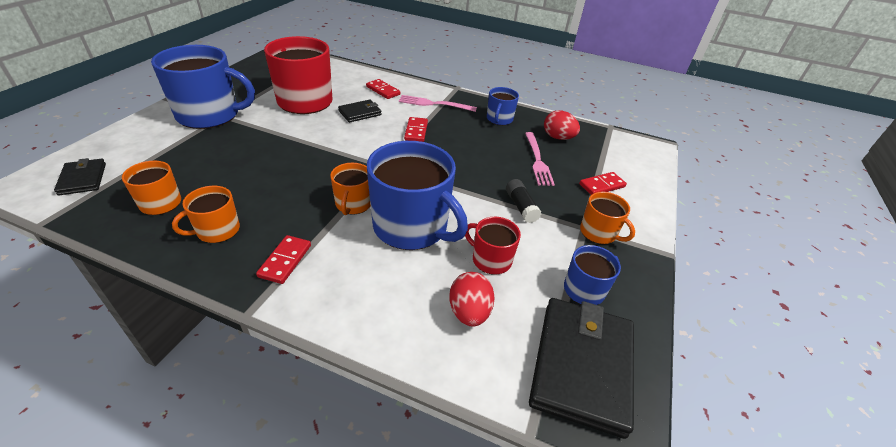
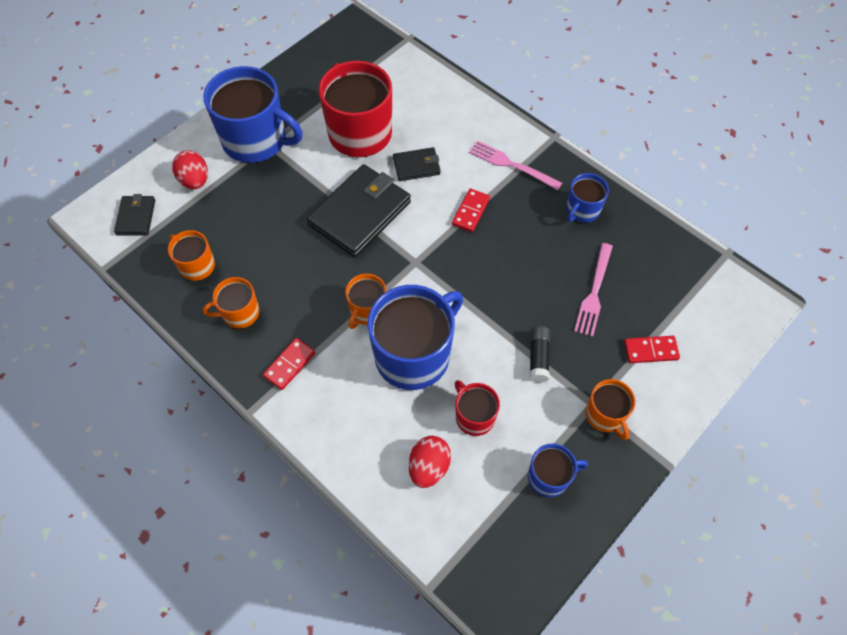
camera: 25 degrees right, 20 degrees up
red domino [366,79,401,99] -> none
blue mug [367,141,468,250] -> blue mug turned 105 degrees counterclockwise [367,285,463,390]
black wallet [529,298,634,439] -> black wallet moved to [307,164,411,257]
red egg [544,110,580,140] -> red egg moved to [172,150,208,189]

